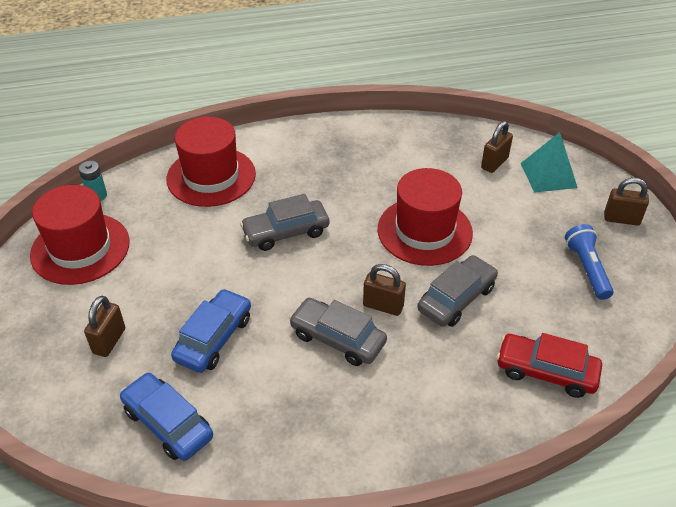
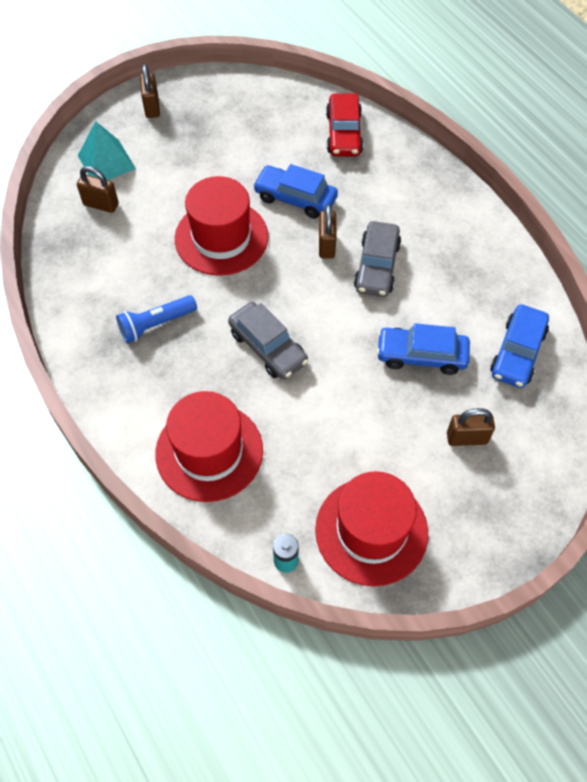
camera: 110 degrees left, 15 degrees up
grey car [417,255,498,327] -> blue car [253,164,338,219]
blue flashlight [565,224,614,300] -> blue flashlight moved to [116,295,197,343]

